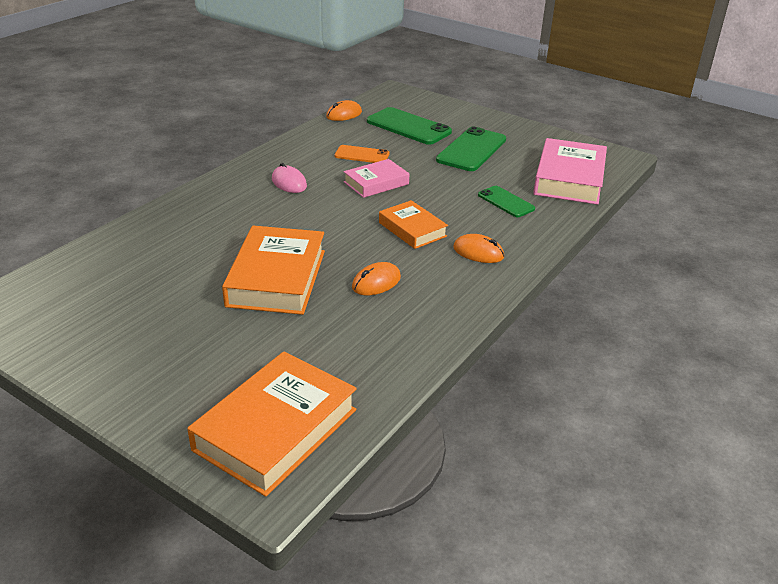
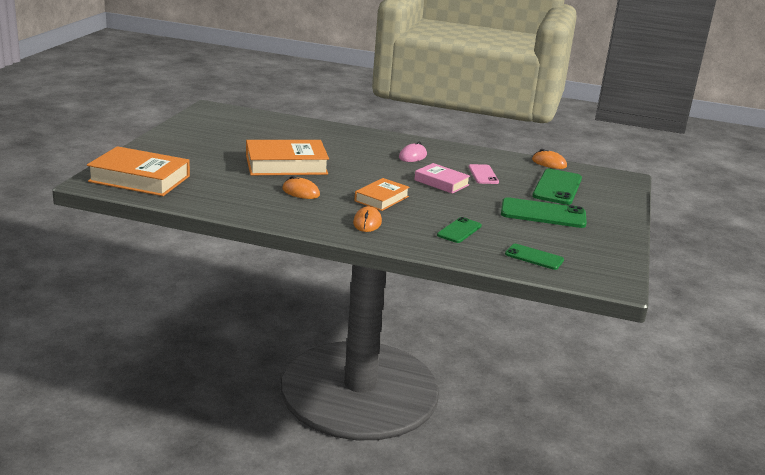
camera: 70 degrees right, 10 degrees down
orange phone [334,145,390,163] -> pink phone [469,164,499,184]
pink book [533,138,607,205] -> green phone [505,244,564,270]

